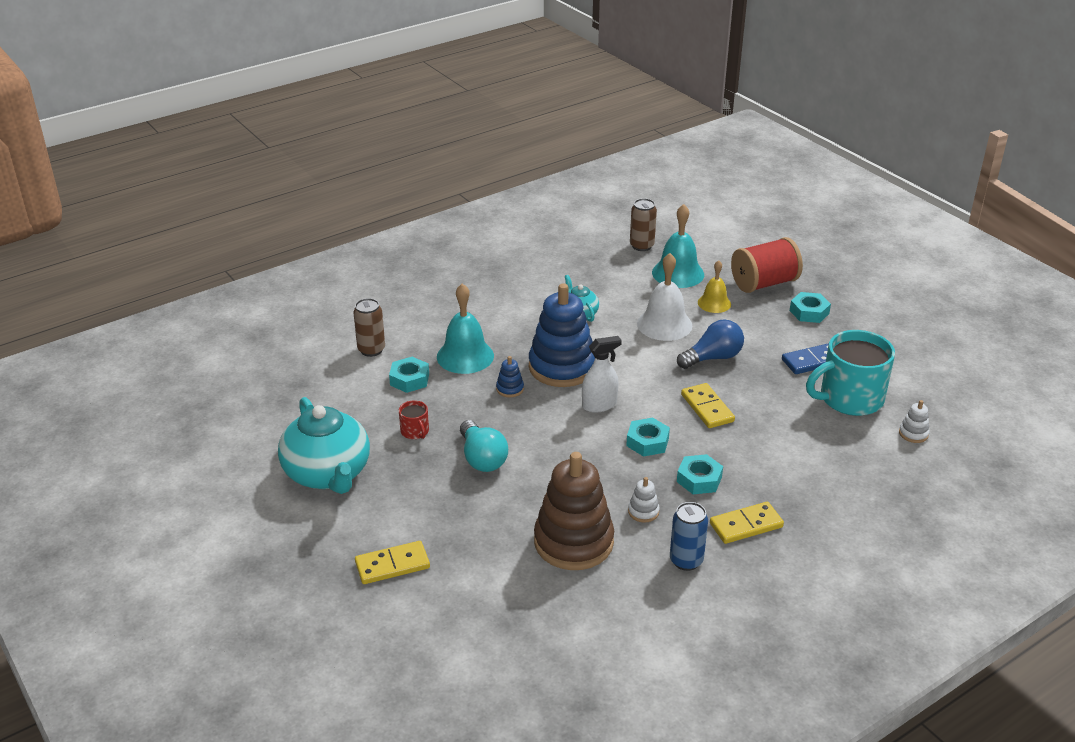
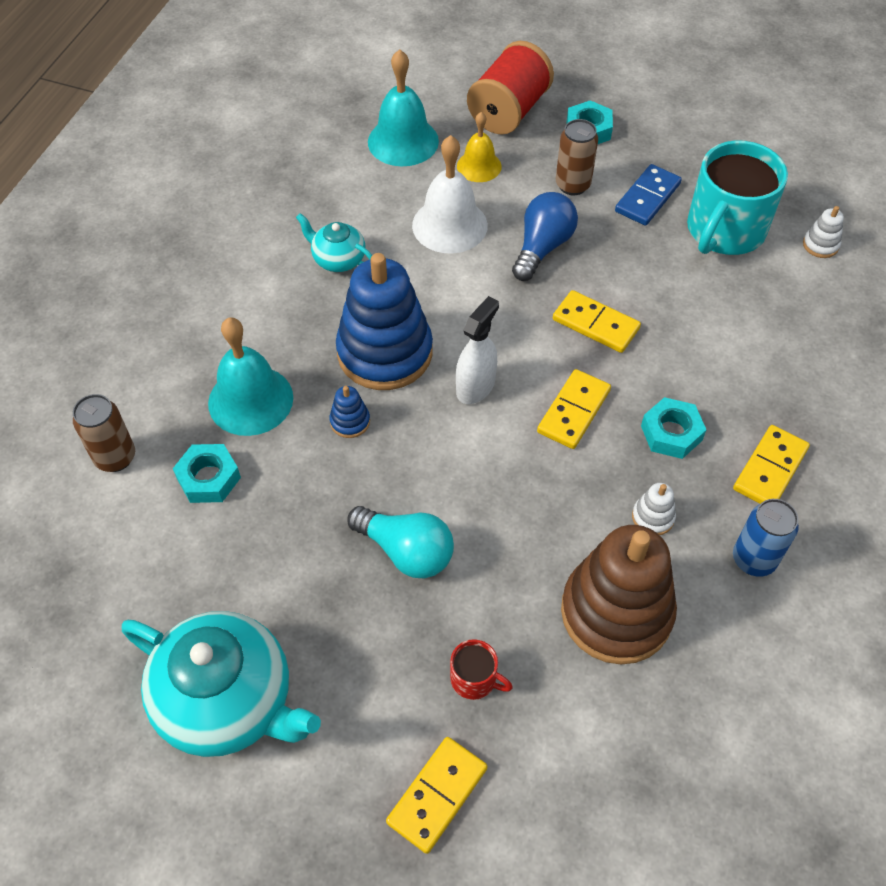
camera: 35 degrees left, 20 degrees up
red mug [399,400,429,439] -> red mug moved to [450,639,513,700]
turquoise nut [626,418,670,457] -> yellow domino [537,369,611,449]
brown can [630,198,657,251] -> brown can moved to [556,119,598,195]

